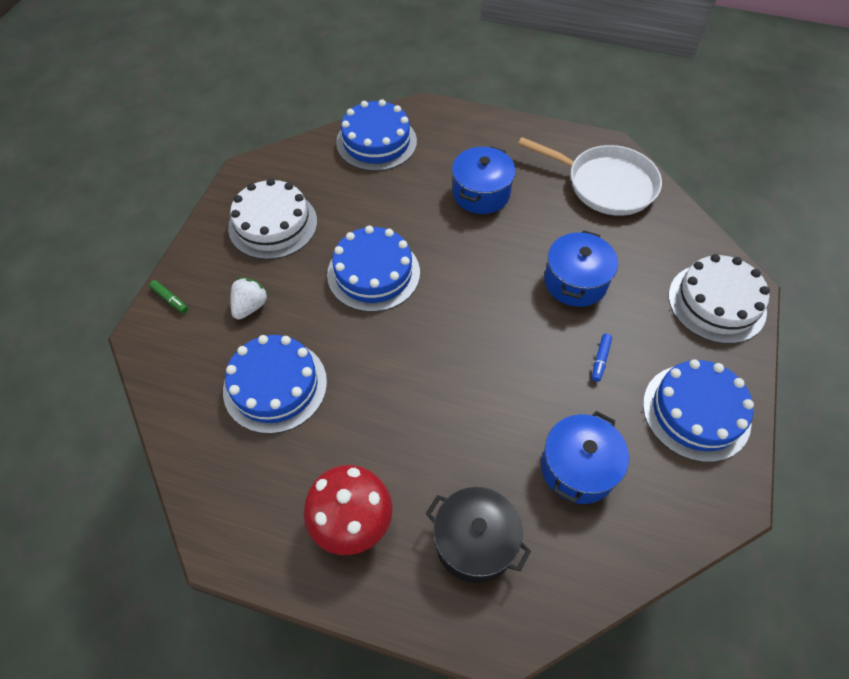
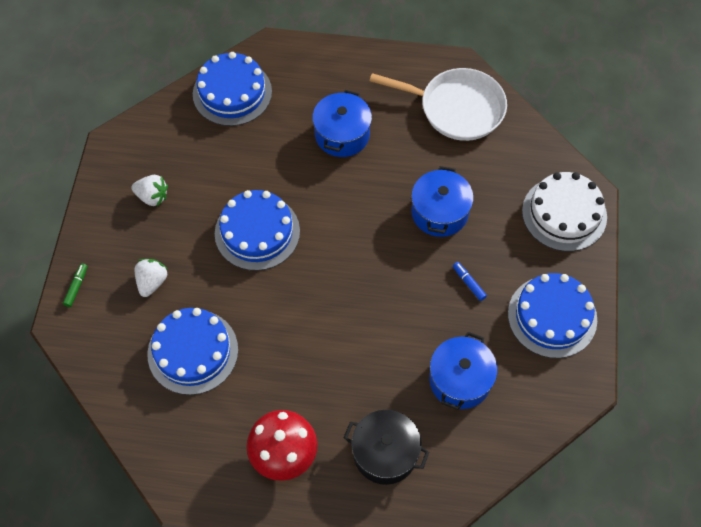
camera: 10 degrees left, 5 degrees up
green marker [149,280,188,313] -> green marker turned 105 degrees counterclockwise [63,263,87,307]
white cake [228,178,317,260] -> white strawberry [131,175,168,206]
blue marker [592,334,612,382] -> blue marker turned 135 degrees clockwise [453,262,487,301]

